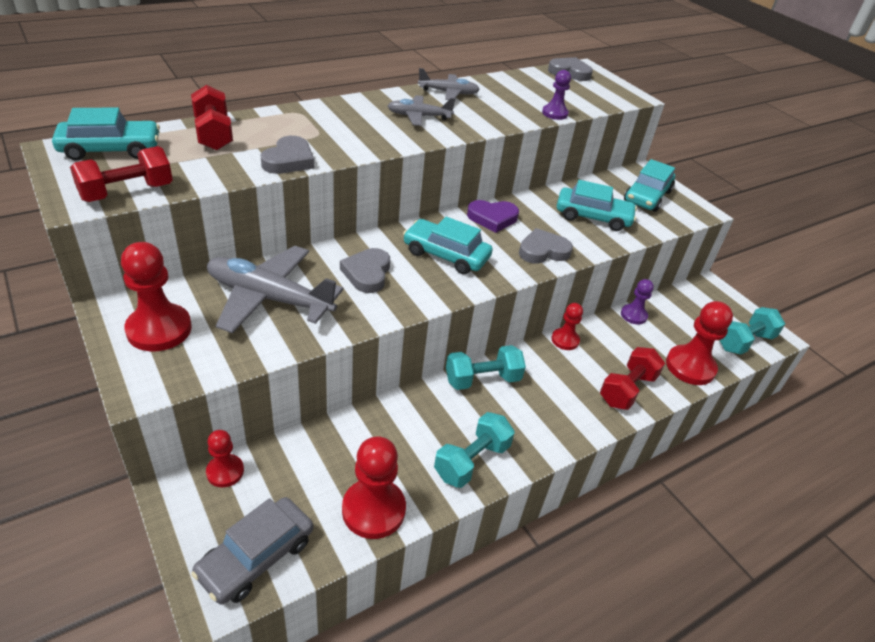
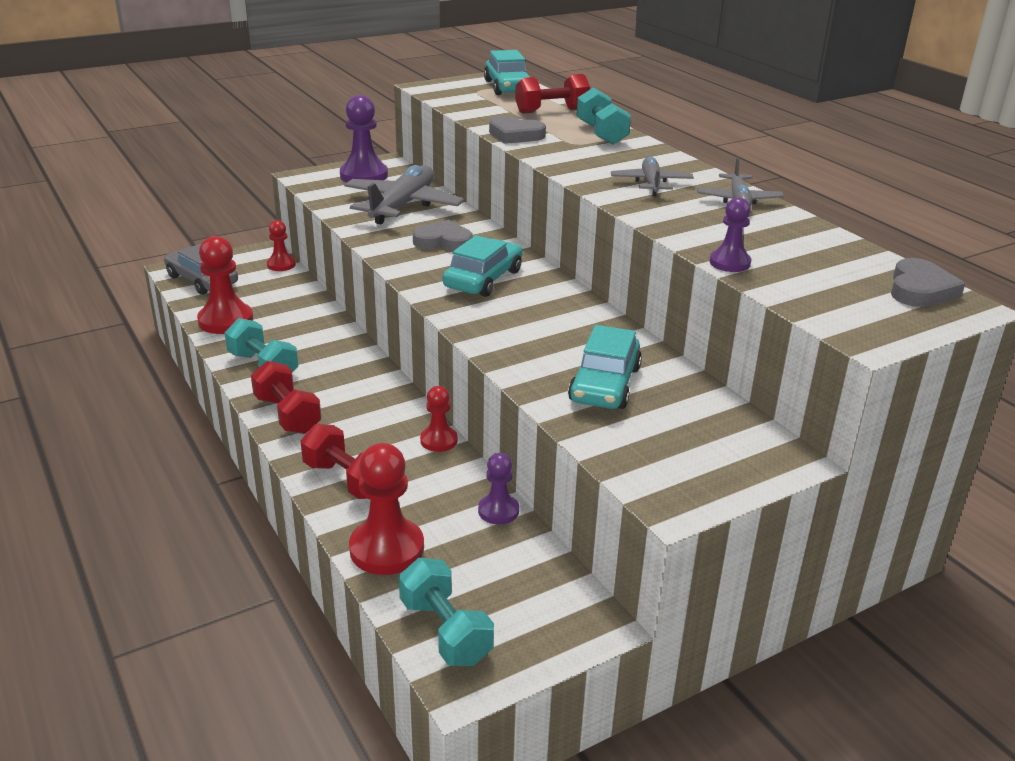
camera: 95 degrees right, 10 degrees down
red dumbbell [70,146,173,202] -> red dumbbell moved to [251,361,321,434]
red pawn [121,242,192,351] -> purple pawn [340,95,388,182]
turquoise dumbbell [446,345,526,390] -> turquoise dumbbell moved to [576,87,631,145]
purple heart [467,200,519,233] -> none
grey heart [519,228,573,264] -> none
turquoise car [624,159,675,212] -> none

